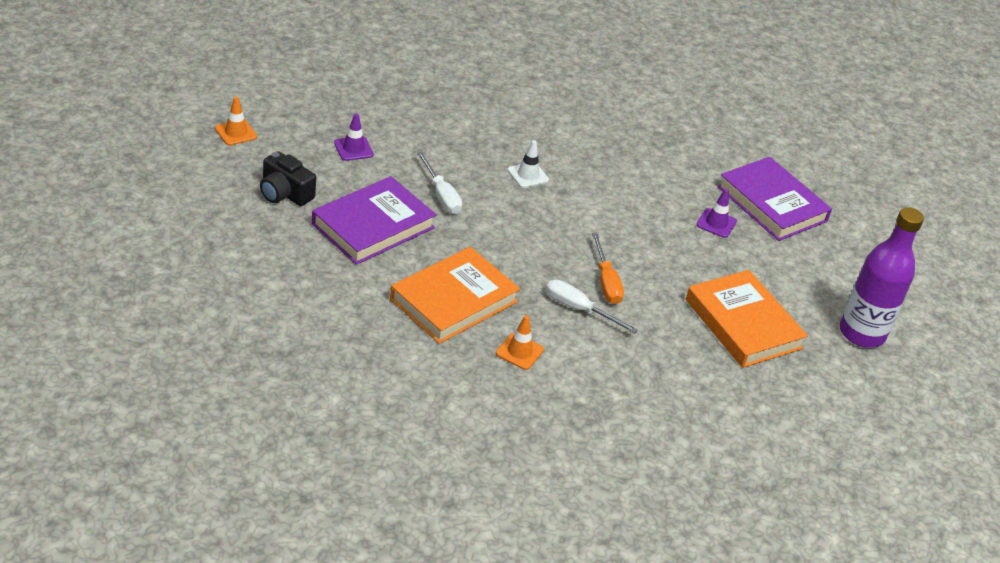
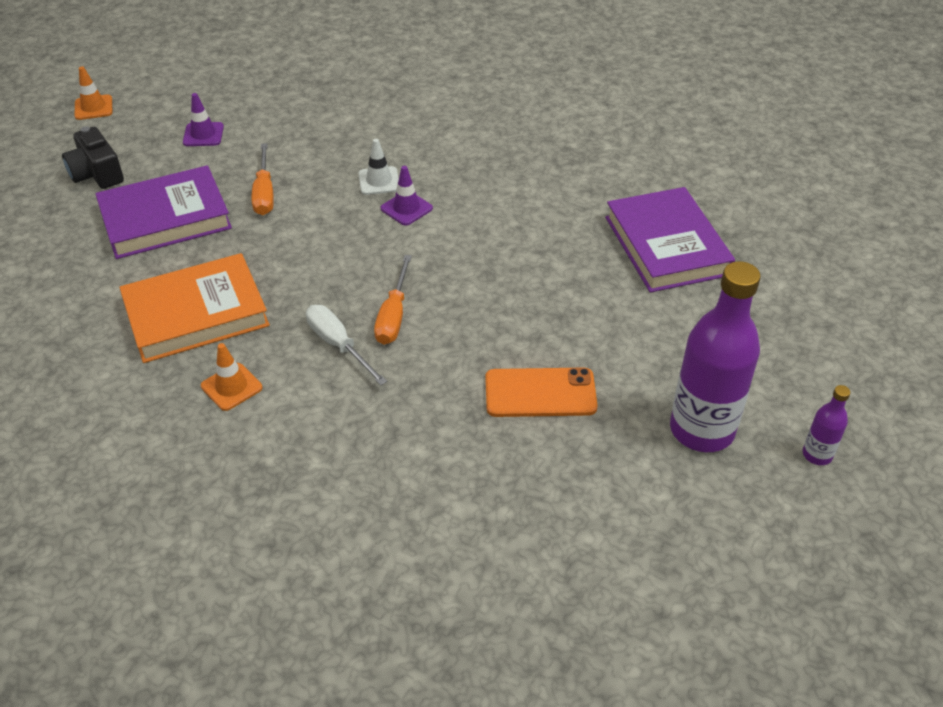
camera: 25 degrees right, 5 degrees up
white screwdriver [417,152,462,214] -> orange screwdriver [252,143,274,215]
orange book [686,270,808,368] -> orange phone [485,368,598,417]
purple traffic cone [696,189,737,238] -> purple traffic cone moved to [381,166,433,226]
none -> purple bottle [803,385,850,465]

